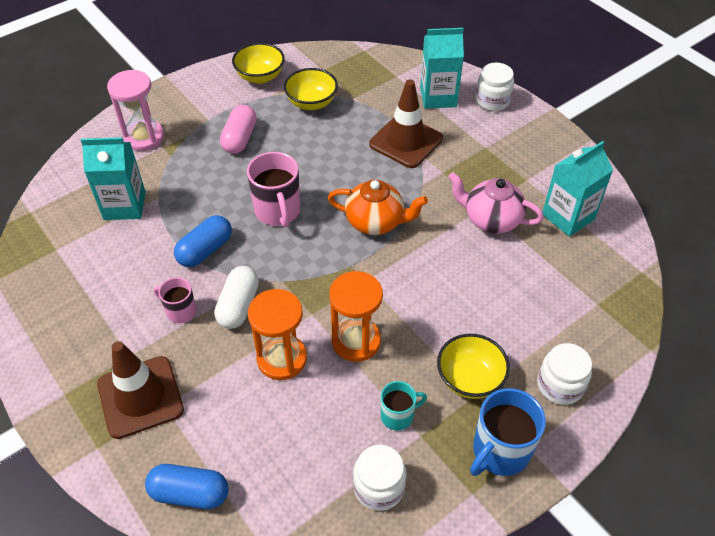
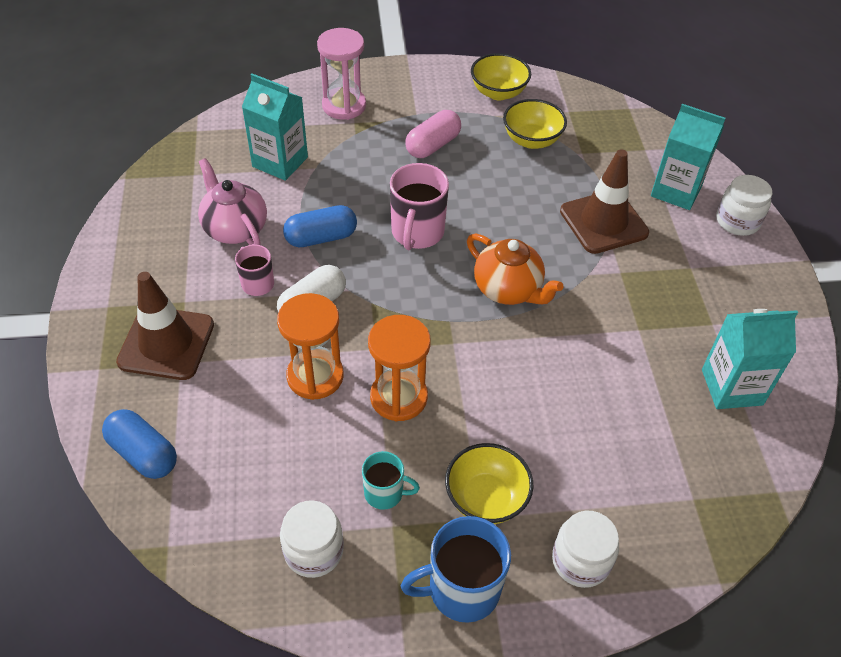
camera: 30 degrees right, 0 degrees up
pink teapot [448,172,544,233] -> pink teapot moved to [198,158,267,245]

